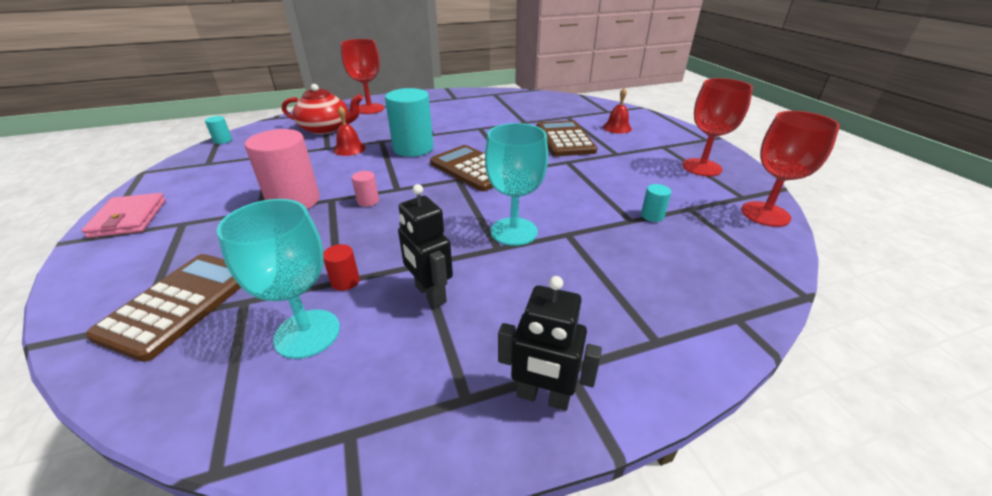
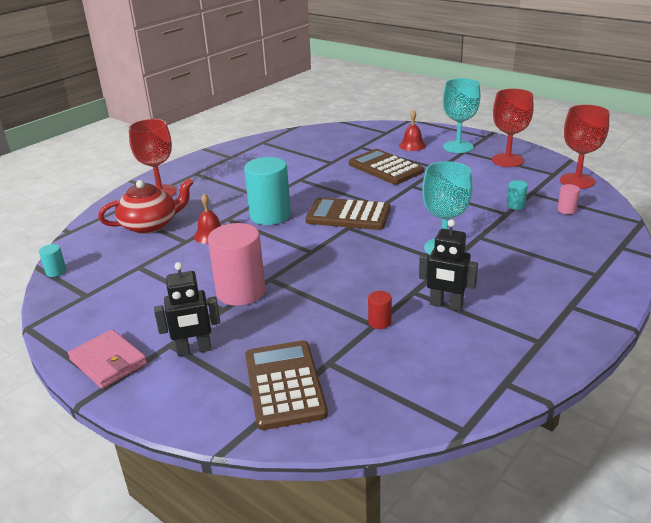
camera: 30 degrees left, 5 degrees down
turquoise goblet [217,199,340,359] -> turquoise goblet moved to [443,78,481,153]
pink cylinder [352,171,379,207] -> pink cylinder moved to [557,184,580,214]
black robot [498,276,602,411] -> black robot moved to [154,262,220,356]

